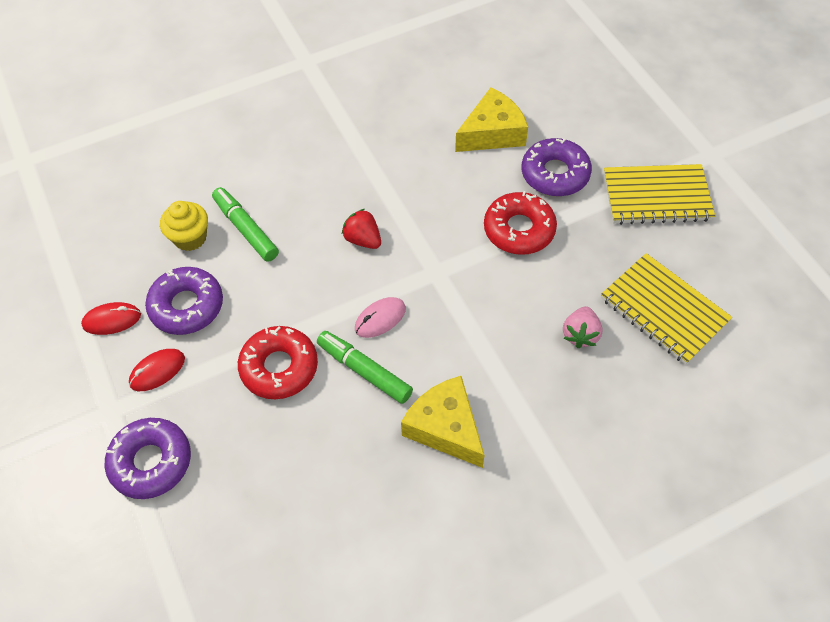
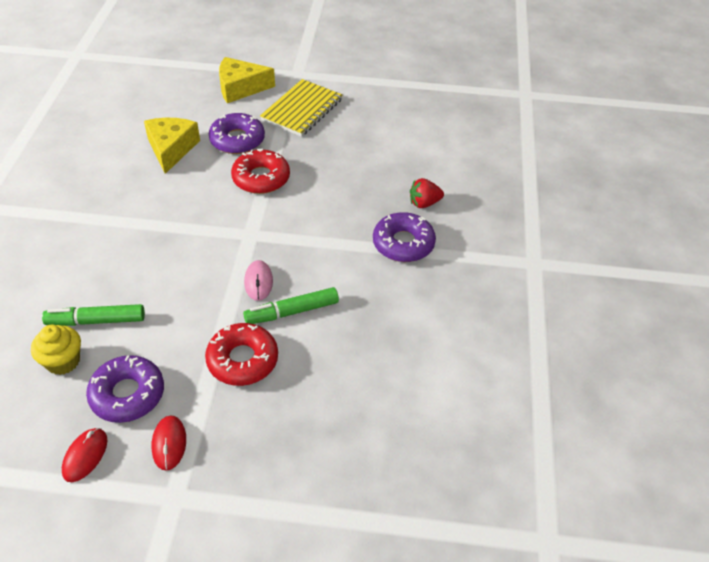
camera: 60 degrees left, 10 degrees down
purple donut [105,418,191,499] -> purple donut moved to [373,212,436,262]
red strawberry [342,209,381,249] -> red strawberry moved to [410,178,444,208]
yellow cheese [401,376,485,468] -> yellow cheese moved to [219,57,275,103]
pink strawberry [563,306,602,348] -> none
yellow notebook [601,253,732,365] -> none

